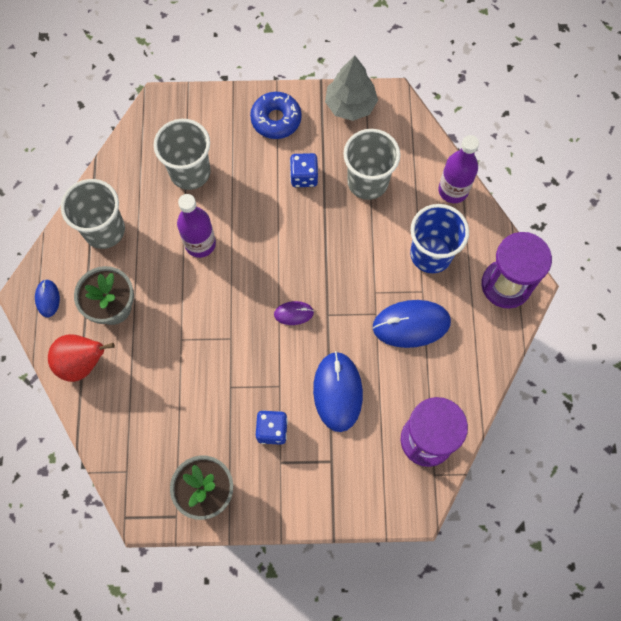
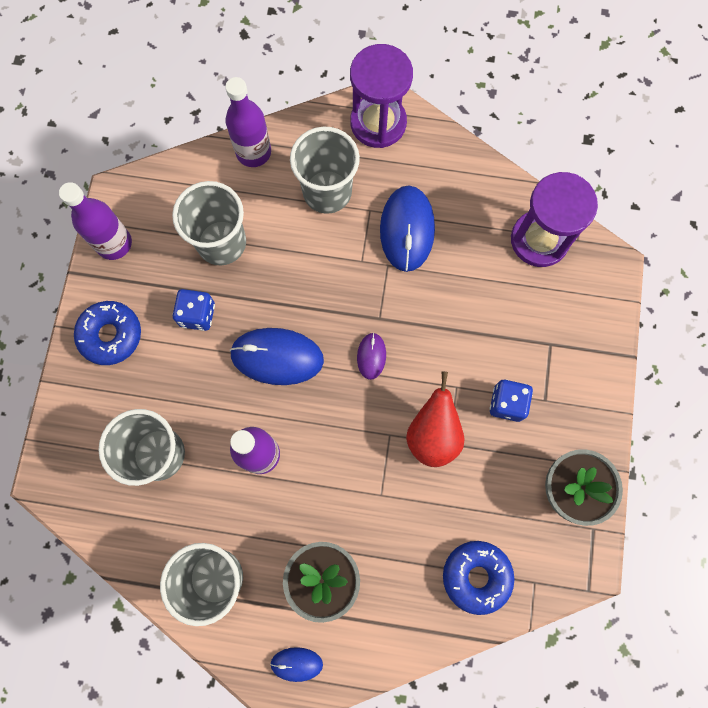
camera: 80 degrees left, 5 degrees up
red pear [48,334,115,382] -> red pear moved to [406,372,464,467]
blue mouse [313,351,363,432] -> blue mouse moved to [229,328,324,385]
grey tree [325,55,378,121] -> purple bottle [59,182,132,260]
blue cup [410,204,469,273] -> grey cup [290,127,360,214]
none -> blue donut [443,541,514,615]

